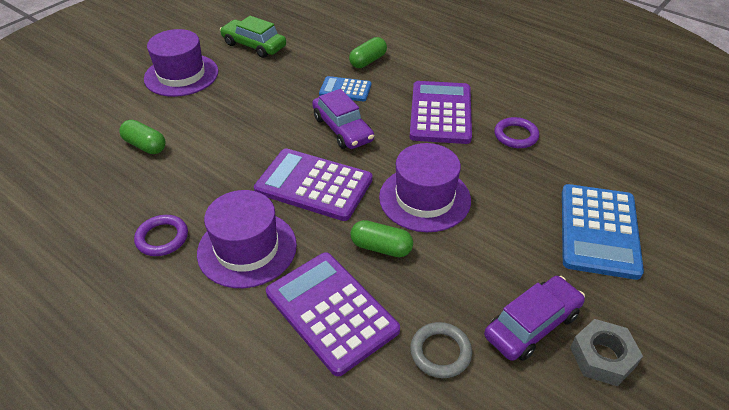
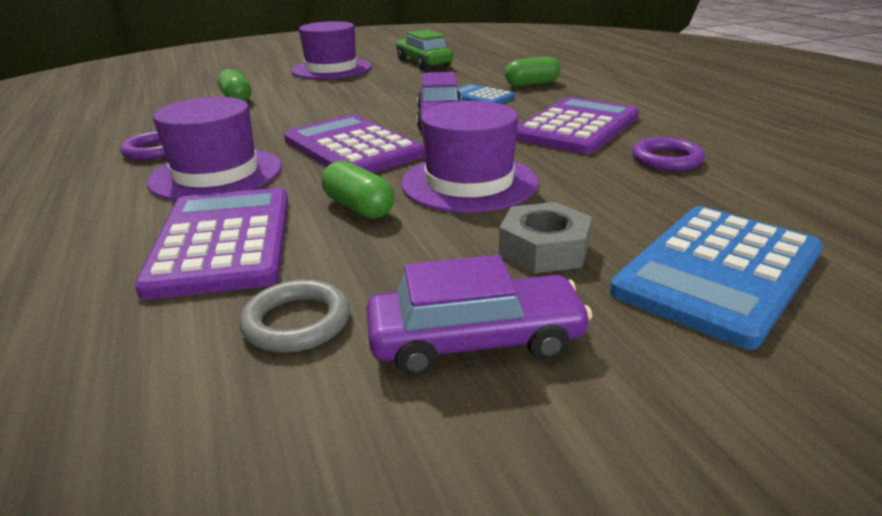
camera: 30 degrees right, 15 degrees down
grey nut [570,319,643,386] -> grey nut moved to [499,202,592,273]

